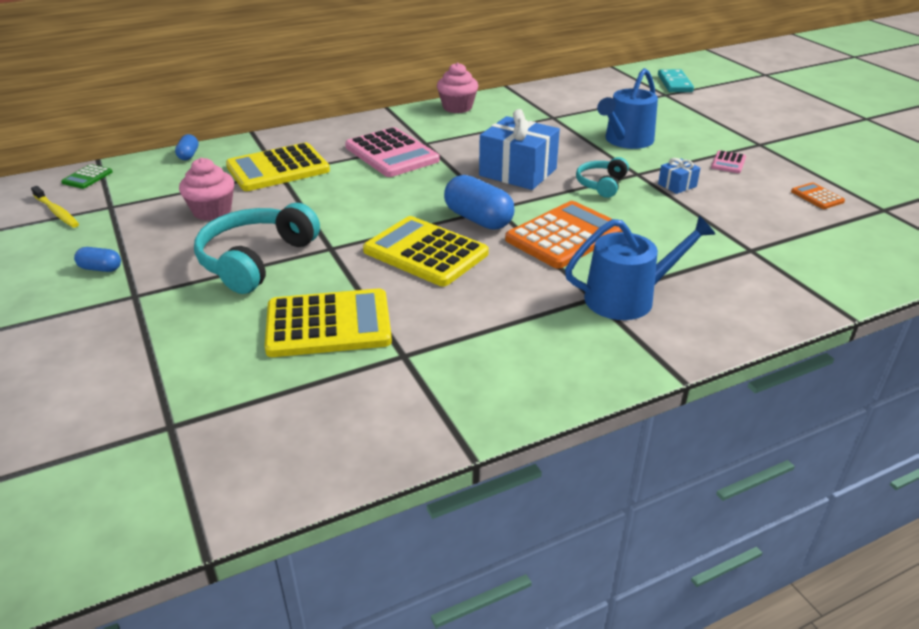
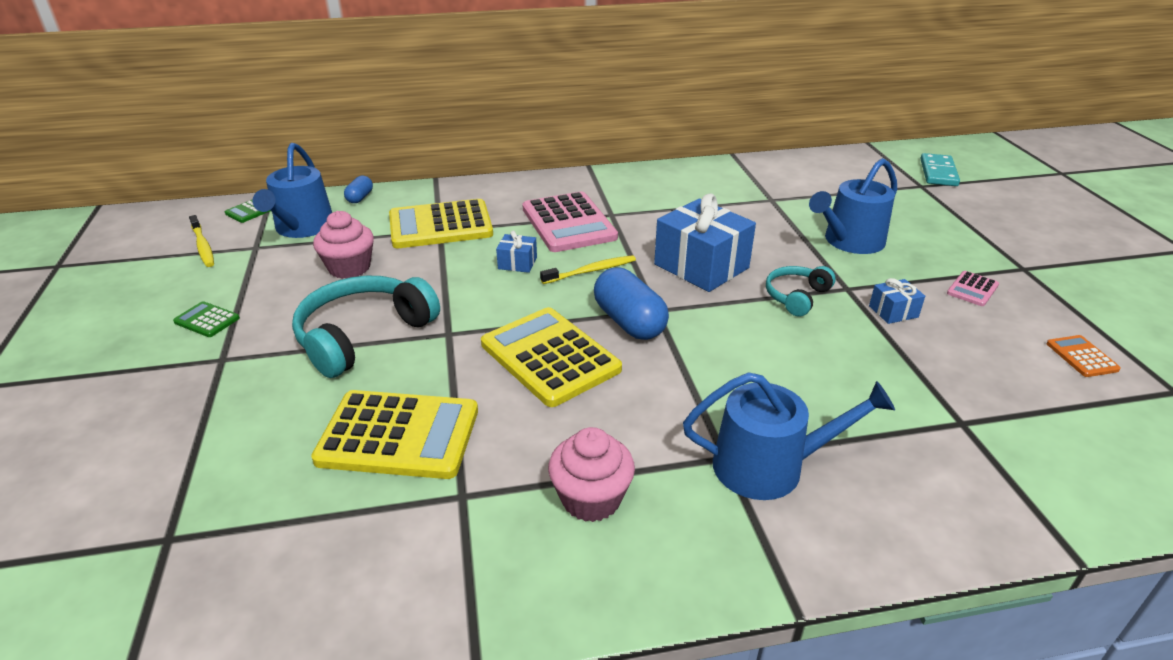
camera: 15 degrees right, 0 degrees up
blue capsule [74,247,121,272] -> green calculator [173,301,240,337]
pink cupcake [437,62,478,113] -> pink cupcake moved to [548,427,635,522]
orange calculator [505,201,623,269] -> none
none -> blue watering can [252,143,332,238]
none -> blue gift [496,231,537,273]
none -> yellow toothbrush [540,255,636,284]

